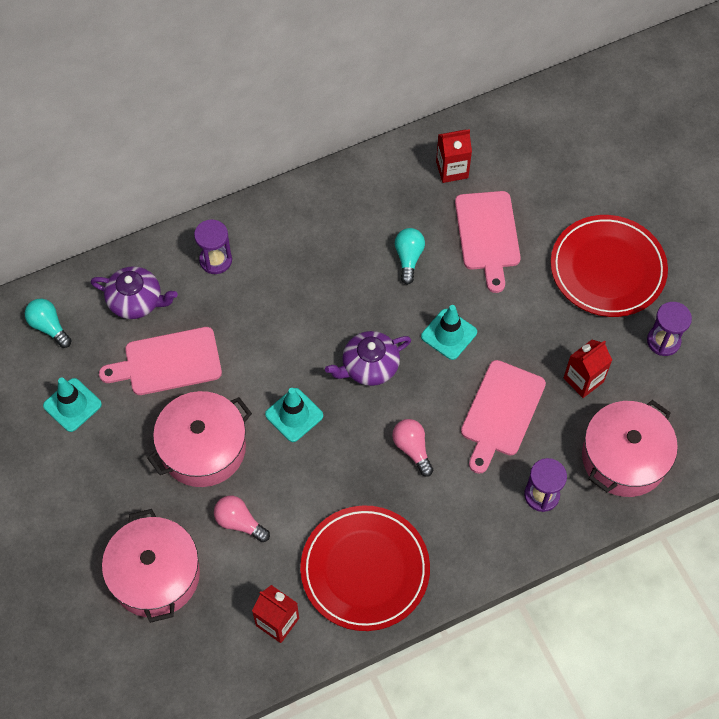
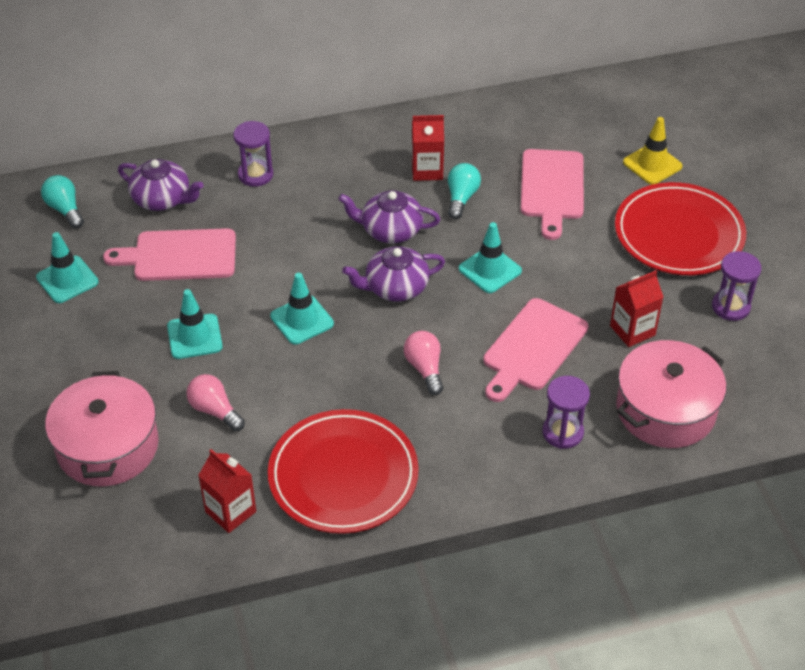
camera: 10 degrees right, 15 degrees down
pink pot [147,391,252,487] -> turquoise traffic cone [167,289,223,359]
red carton [436,129,472,183] -> red carton moved to [412,115,444,181]
none -> purple teapot [338,190,440,243]
none -> yellow traffic cone [623,117,683,185]

